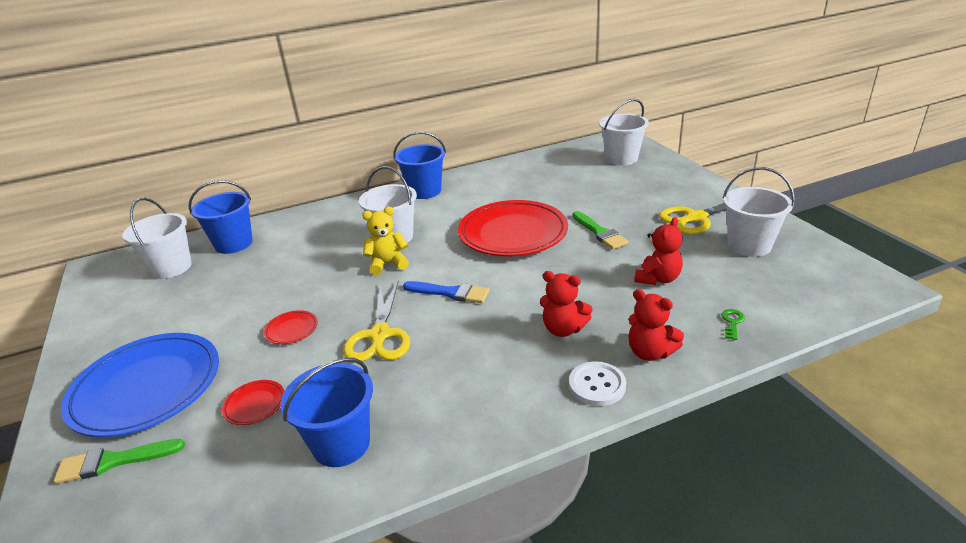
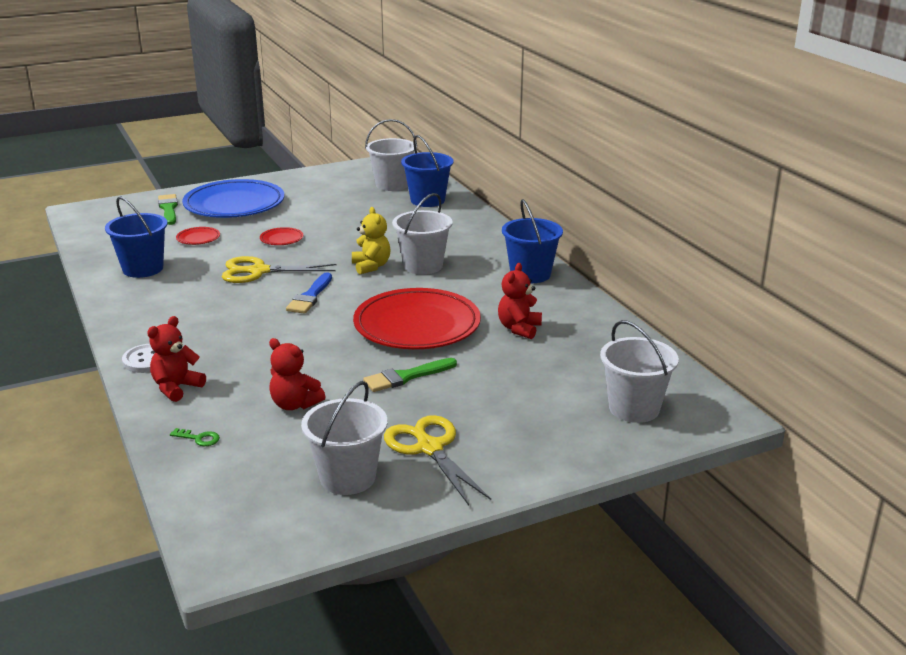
camera: 85 degrees right, 5 degrees down
red teddy bear [540,271,593,337] -> red teddy bear moved to [498,263,542,339]

